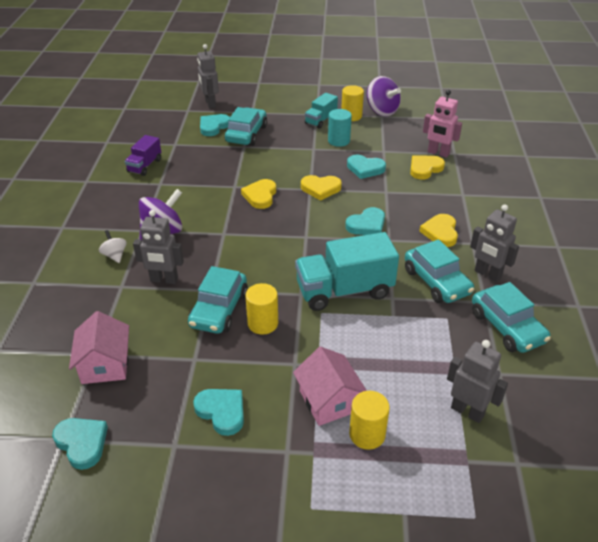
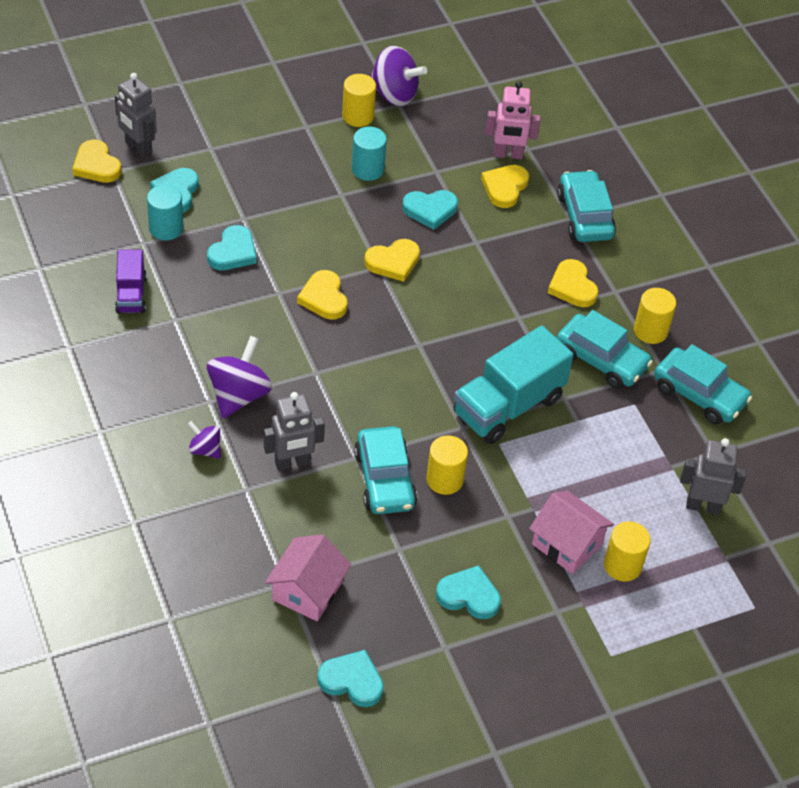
camera: 30 degrees left, 10 degrees up
pink house [69,311,129,384] -> pink house turned 60 degrees clockwise [265,534,351,621]
white spinning top [99,230,127,263] -> purple spinning top [188,421,221,459]
turquoise car [225,107,267,146] -> turquoise car moved to [557,170,616,242]
turquoise truck [305,93,338,129] -> none
turquoise heart [345,207,385,235] -> turquoise heart moved to [207,225,257,270]
grey robot [470,204,519,282] -> yellow cylinder [634,288,676,344]
none -> yellow heart [72,140,121,183]
none -> turquoise cylinder [147,185,183,241]

